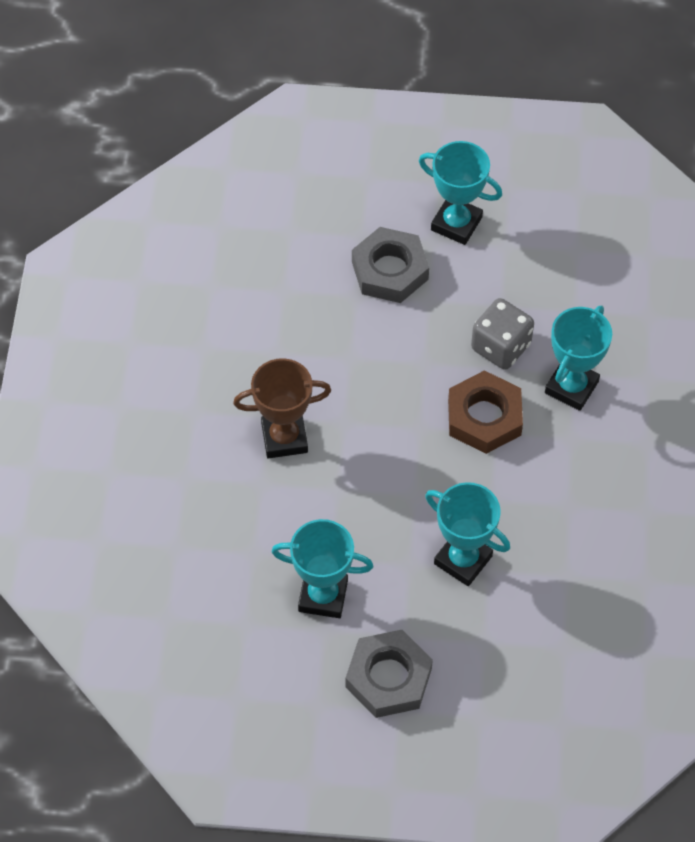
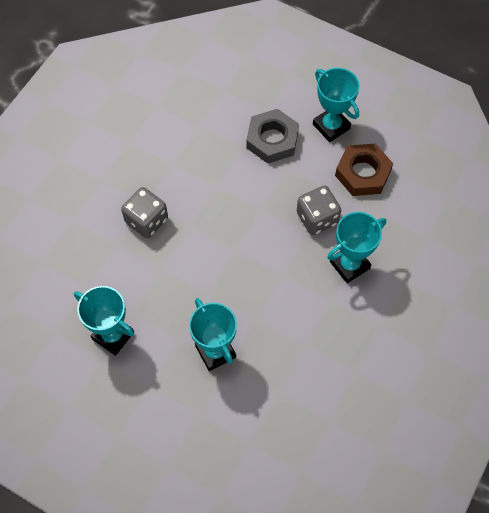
camera: 25 degrees right, 5 degrees up
brown trophy [233,358,331,458] -> grey dice [121,187,168,238]
grey nut [346,630,433,718] -> none
brown nut [448,370,523,454] -> brown nut moved to [335,143,393,196]

